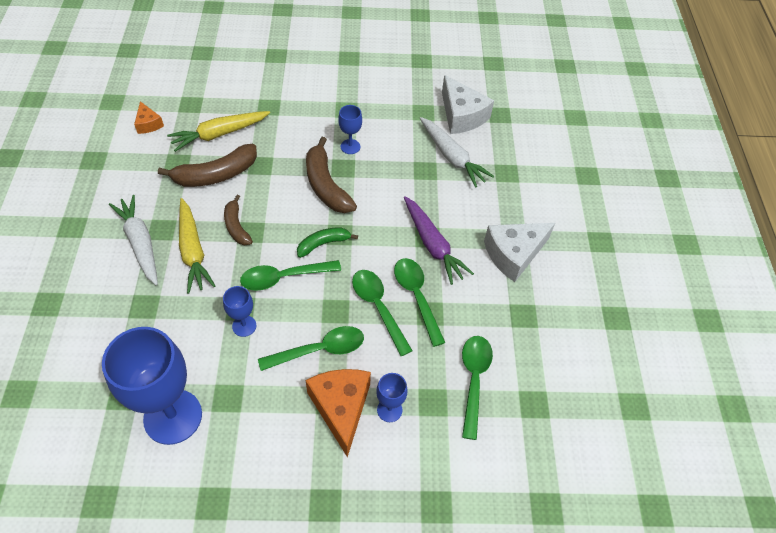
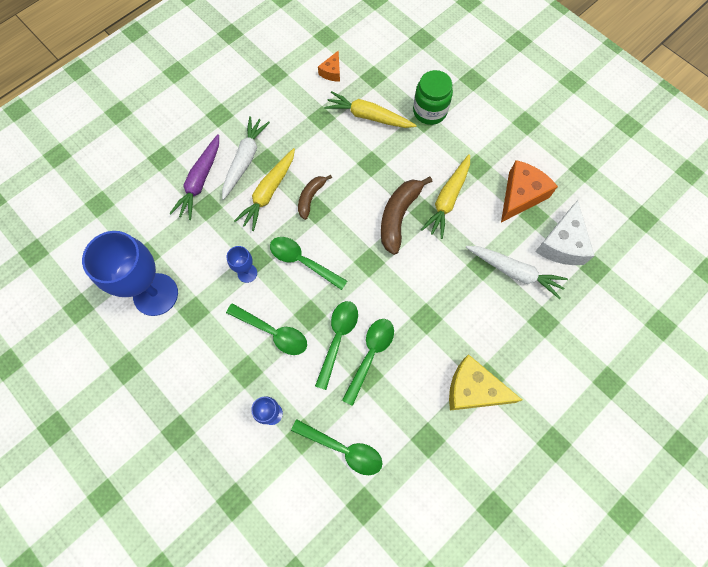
camera: 50 degrees right, 15 degrees up
brown banana [158,144,257,187] -> none
green banana [297,228,358,258] -> none
orange cheese [306,369,371,457] -> orange cheese moved to [501,160,558,223]
blue goblet [338,105,362,154] -> yellow carrot [421,154,470,239]
purple carrot [404,196,474,285] -> purple carrot moved to [169,134,219,220]
white carrot [420,117,494,187] -> white carrot turned 75 degrees counterclockwise [466,246,568,299]
green spoon [462,336,493,440] -> green spoon turned 60 degrees clockwise [291,419,383,475]
white cheese [484,223,555,282] -> yellow cheese [449,354,522,411]
none -> green jar [413,70,453,125]

